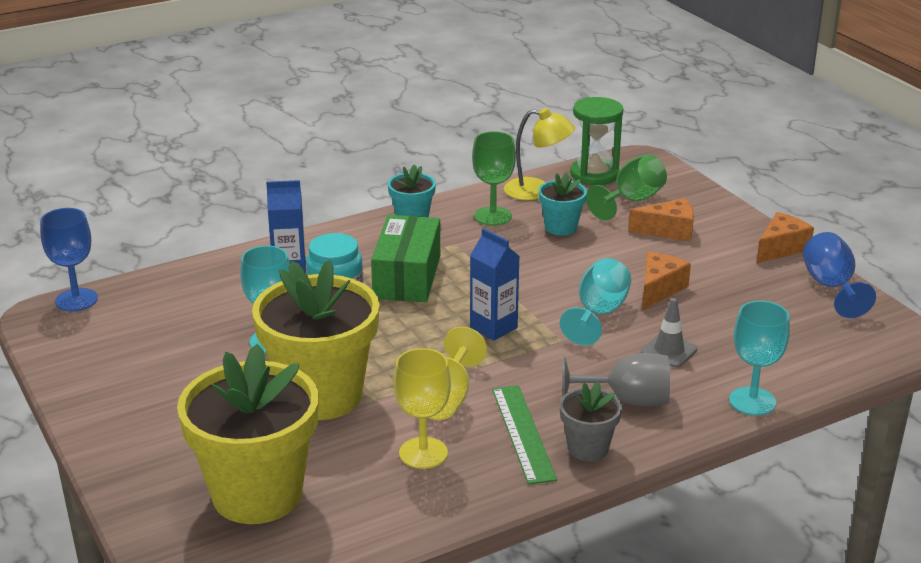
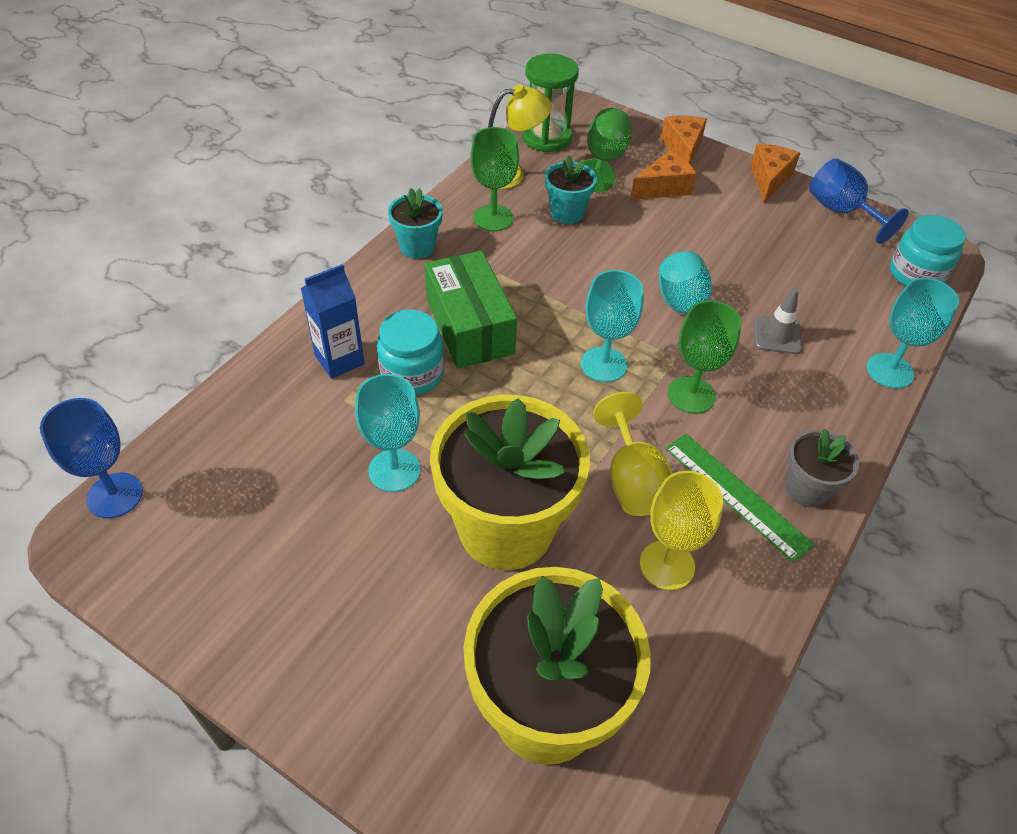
camera: 30 degrees left, 20 degrees up
blue carton [470,228,520,341] -> turquoise goblet [581,270,644,382]
grey goblet [562,353,670,406] -> none
orange cheese [642,252,691,310] -> orange cheese moved to [661,115,707,165]
none -> green goblet [668,300,741,414]
none -> turquoise jar [890,215,966,286]

